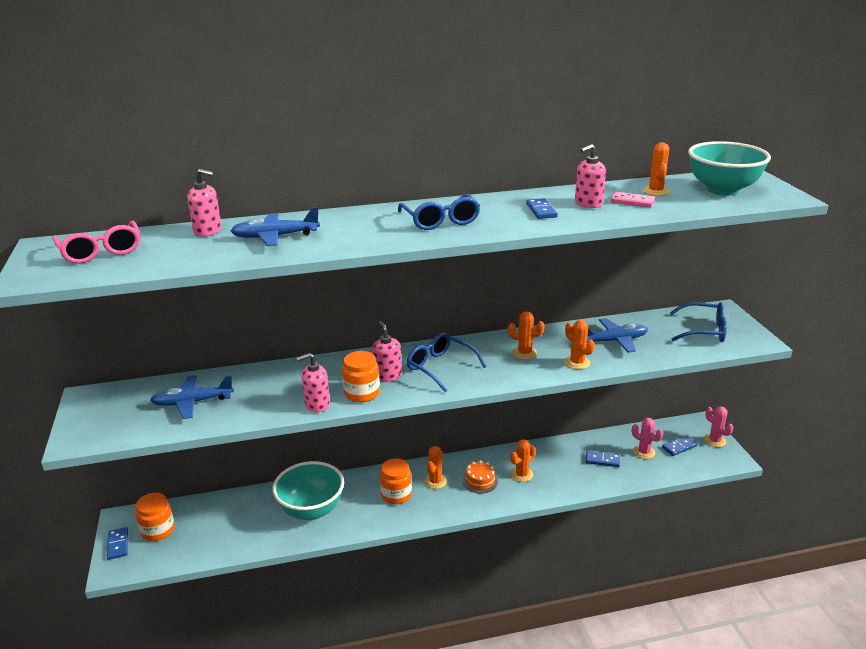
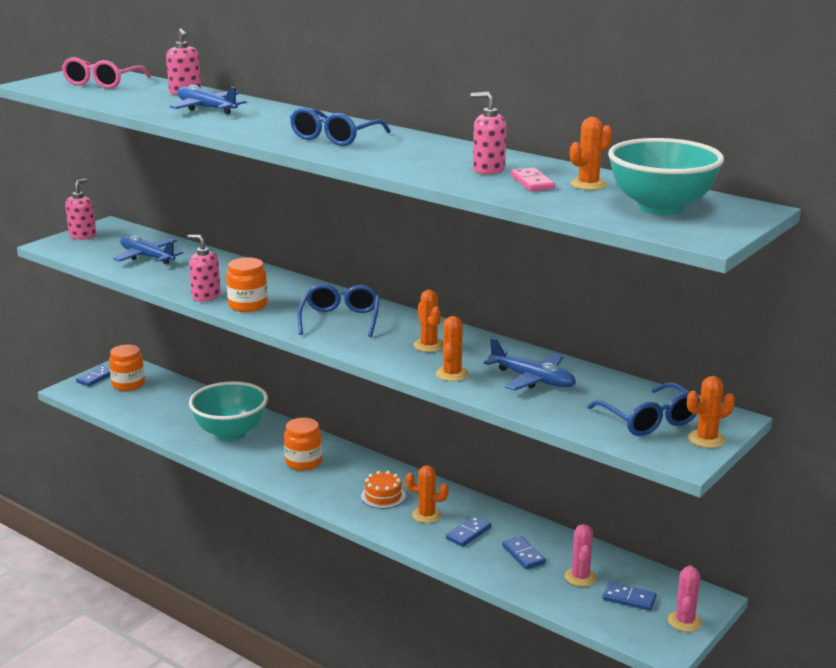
camera: 50 degrees right, 5 degrees down
pink soap dispenser [372,321,402,382] -> pink soap dispenser moved to [65,179,96,240]
orange cactus [424,446,447,489] -> orange cactus moved to [687,376,735,448]
blue domino [527,198,558,219] -> blue domino moved to [446,516,491,547]

